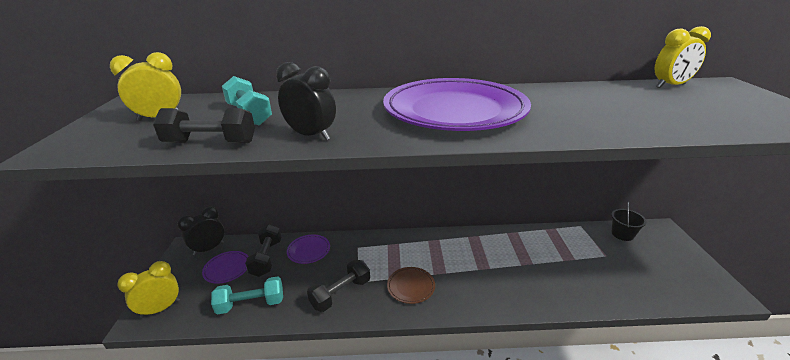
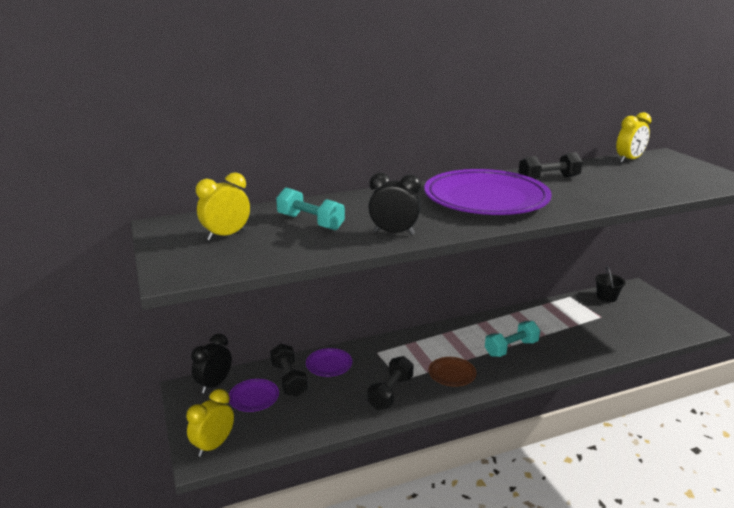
camera: 20 degrees left, 5 degrees down
black dumbbell [153,108,255,143] -> black dumbbell moved to [519,152,583,179]
turquoise dumbbell [211,276,283,315] -> turquoise dumbbell moved to [485,321,540,357]

